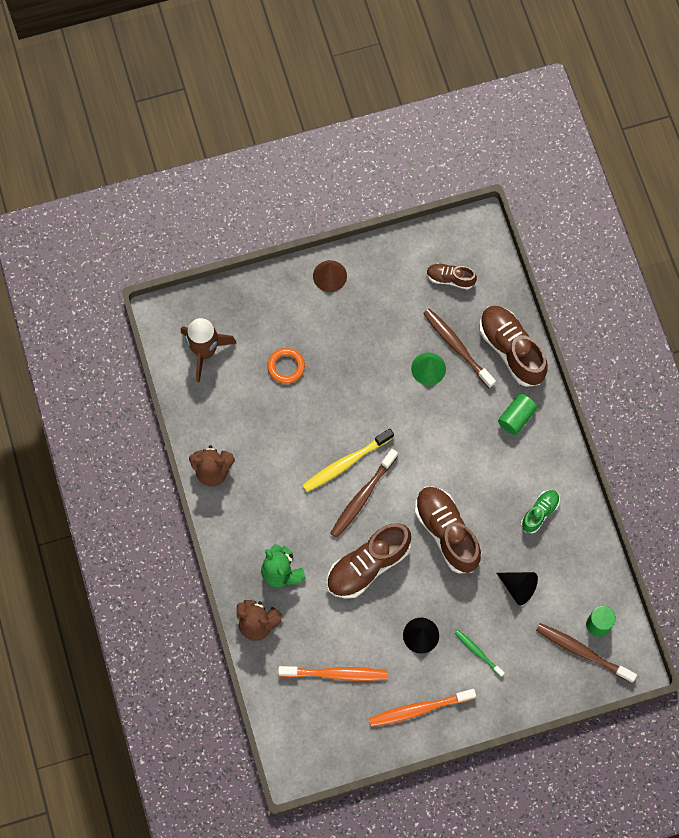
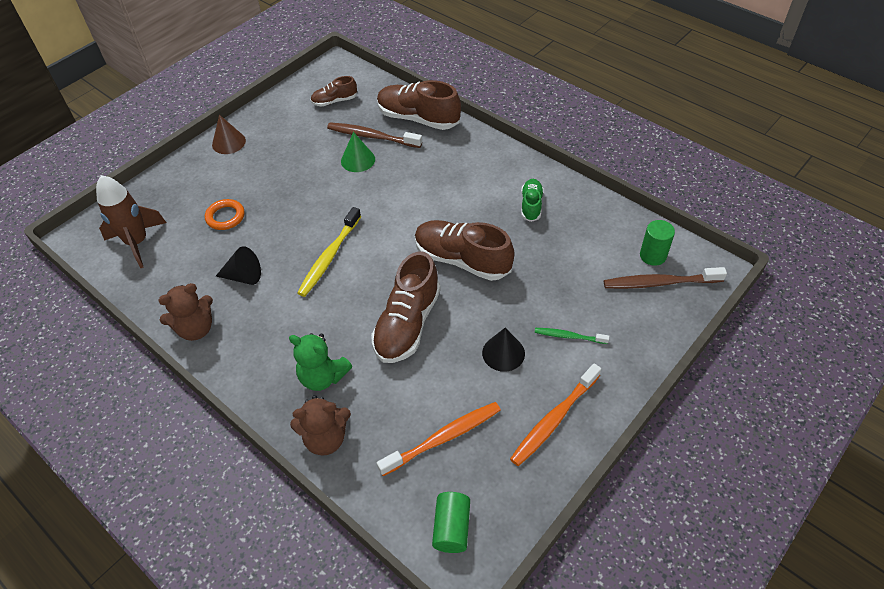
camera: 30 degrees left, 20 degrees down
brown toothbrush [331,449,398,538] -> none
black cone [497,572,538,605] -> black cone moved to [216,246,261,285]
green cylinder [498,394,537,435] -> green cylinder moved to [432,492,470,553]

